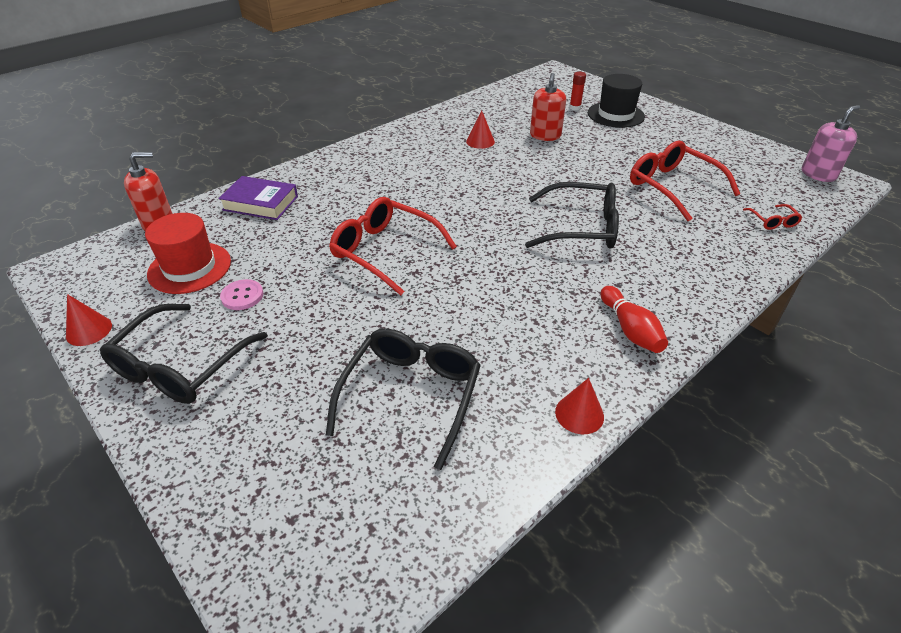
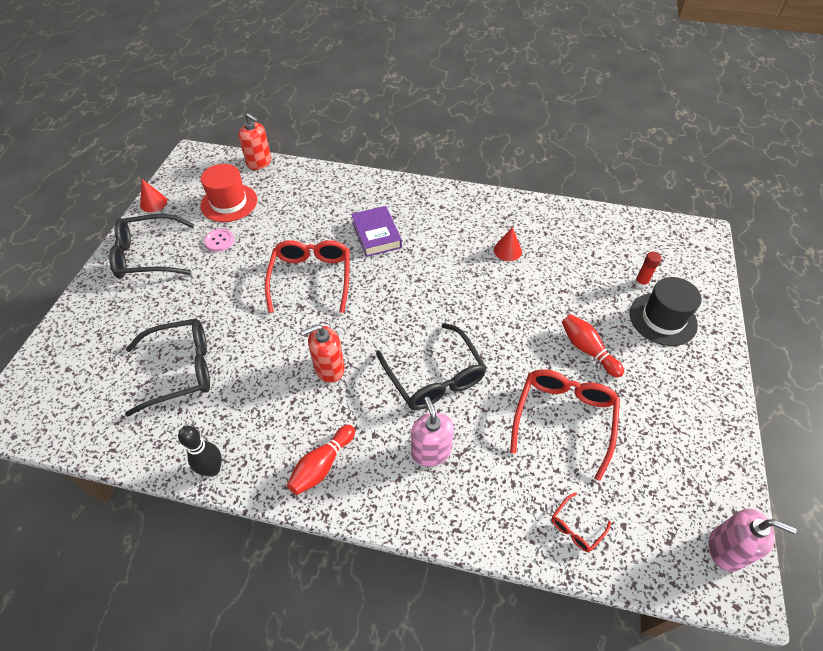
camera: 55 degrees right, 10 degrees up
purple book [218,176,298,220] -> purple book moved to [351,206,402,257]
red soap dispenser [530,73,566,141] -> red soap dispenser moved to [302,324,345,383]
red cone [555,378,604,434] -> black bowling pin [178,426,222,477]
none -> pink soap dispenser [411,397,454,467]
none -> red bowling pin [562,314,624,377]

